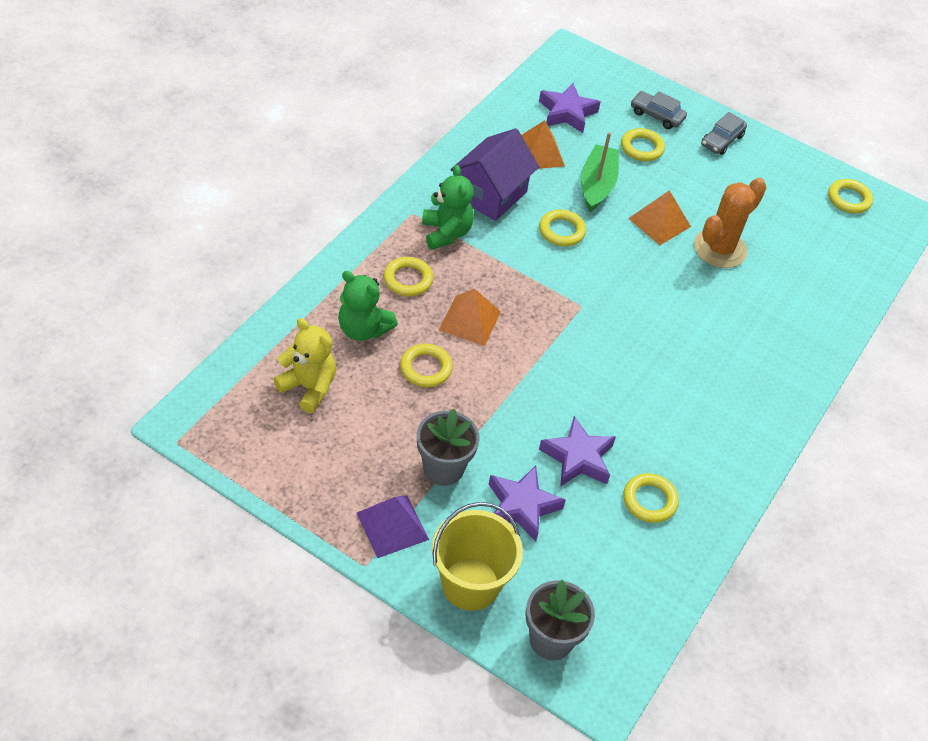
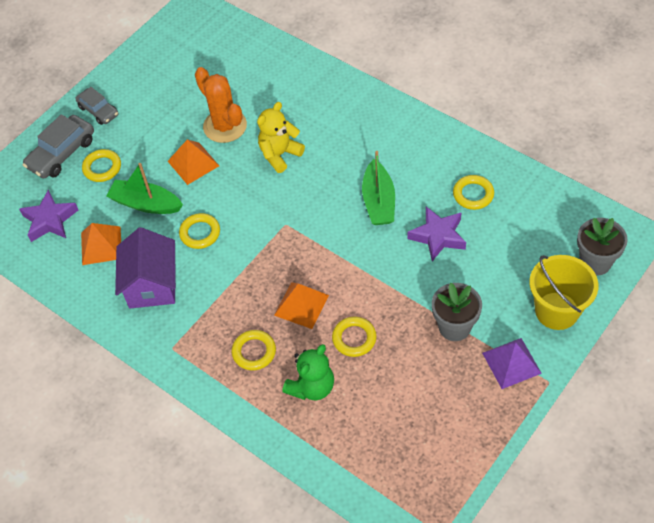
camera: 75 degrees left, 5 degrees up
yellow teddy bear [273,318,336,413] -> yellow teddy bear moved to [257,102,305,173]
green teddy bear [422,165,474,250] -> none
purple house [450,128,539,221] -> purple house turned 45 degrees clockwise [115,227,176,308]
purple star [489,465,566,542] -> none
grey car [631,91,687,129] -> grey car [23,114,94,178], size x1.53
yellow ring [828,179,873,213] -> none
none -> green boat [362,151,395,225]

